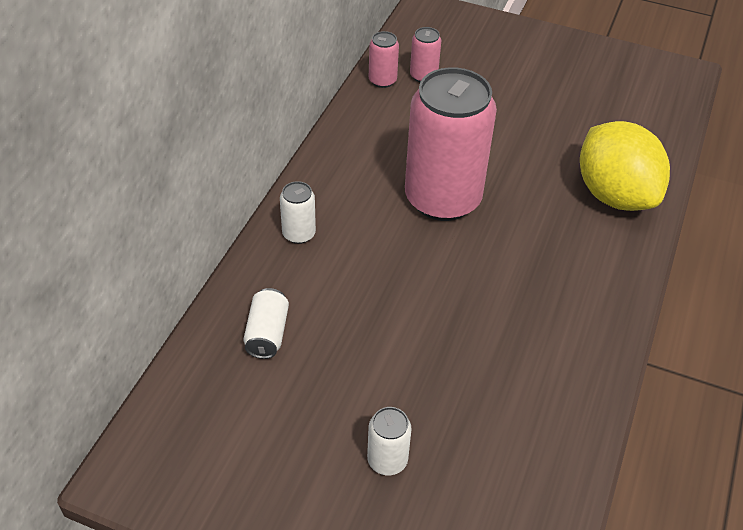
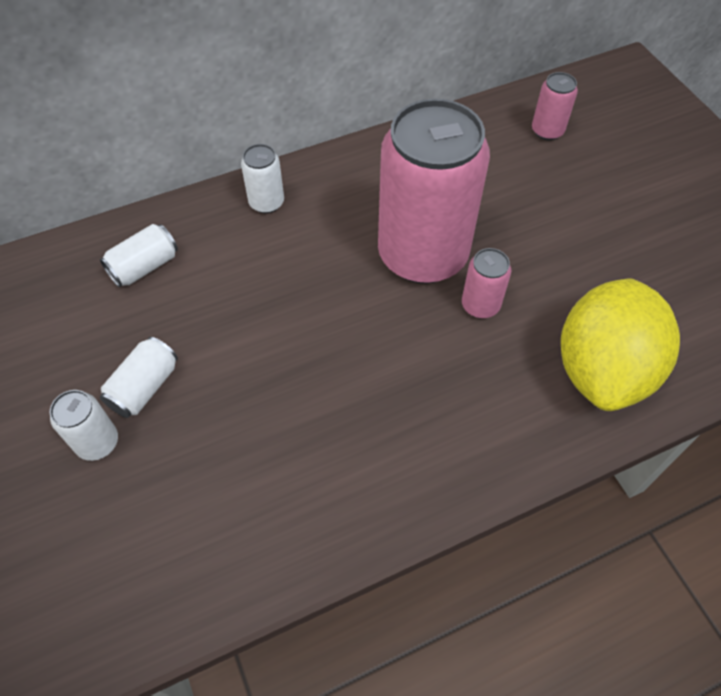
camera: 45 degrees right, 10 degrees up
pink can [369,31,399,88] -> pink can moved to [462,248,511,318]
none -> white can [100,337,178,418]

